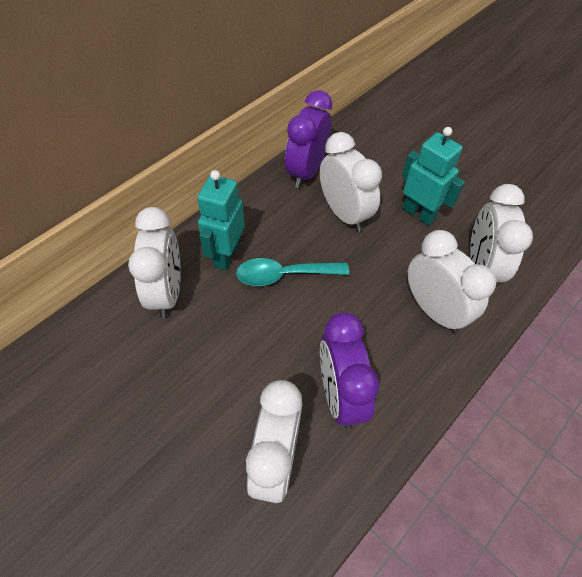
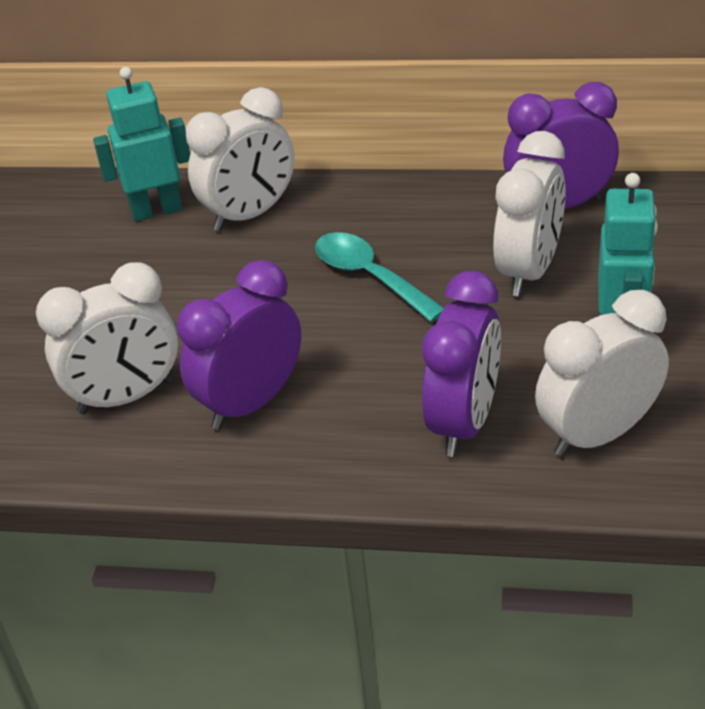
camera: 60 degrees right, 15 degrees down
turquoise robot [197,170,245,270] -> turquoise robot moved to [93,67,190,222]
white clock [408,230,496,333] -> purple clock [422,271,501,457]

